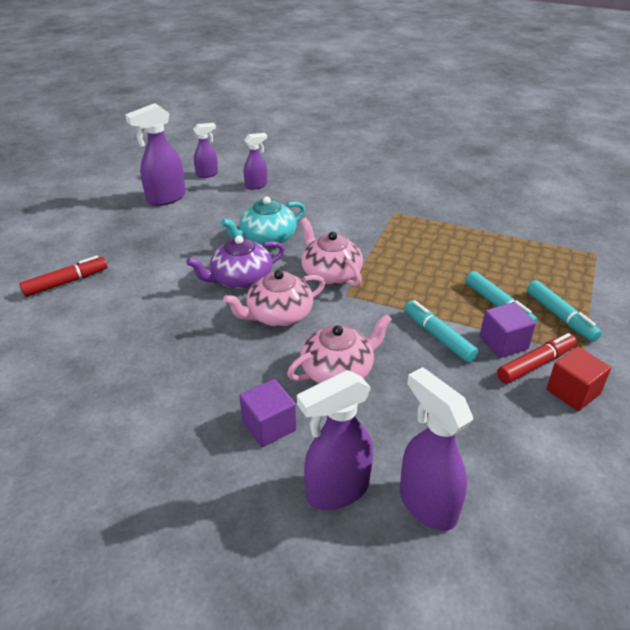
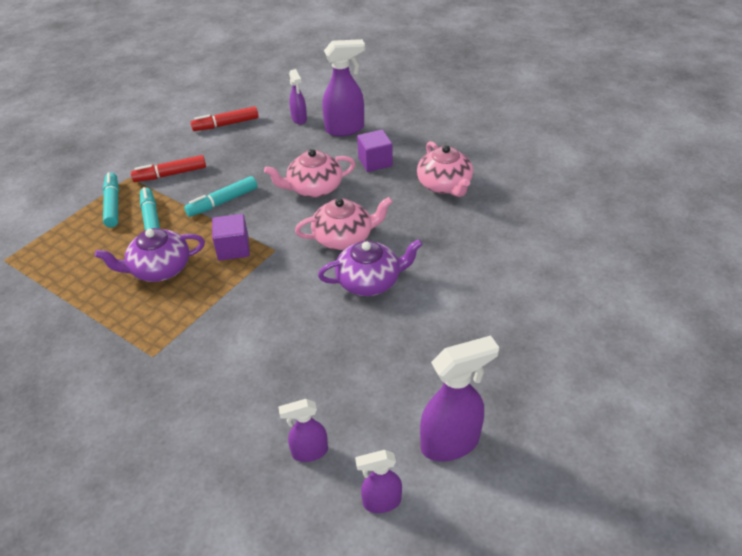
camera: 165 degrees left, 5 degrees up
red marker [19,256,107,297] -> red marker moved to [190,106,259,131]
turquoise teapot [221,196,305,247] -> none
pink teapot [301,218,363,287] -> pink teapot moved to [417,141,473,197]
purple spray bottle [400,367,473,531] -> purple spray bottle [289,69,307,125], size x0.58
turquoise marker [404,300,478,363] -> turquoise marker turned 75 degrees clockwise [184,176,257,217]
purple cube [480,302,536,358] -> purple cube moved to [212,214,250,261]
red cube [546,347,611,411] -> none
none -> purple teapot [95,228,205,282]

